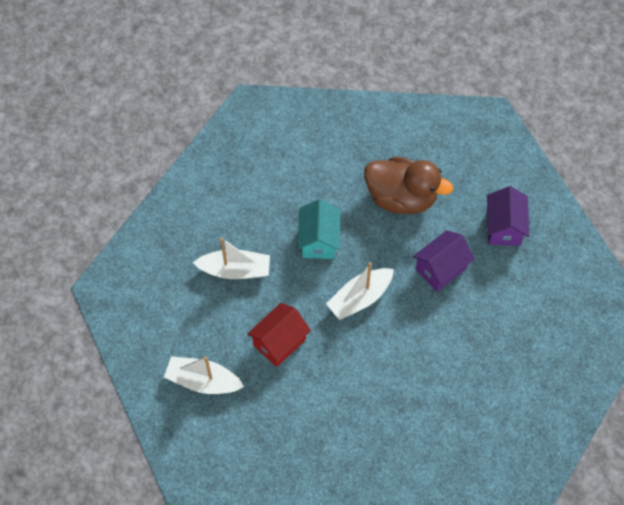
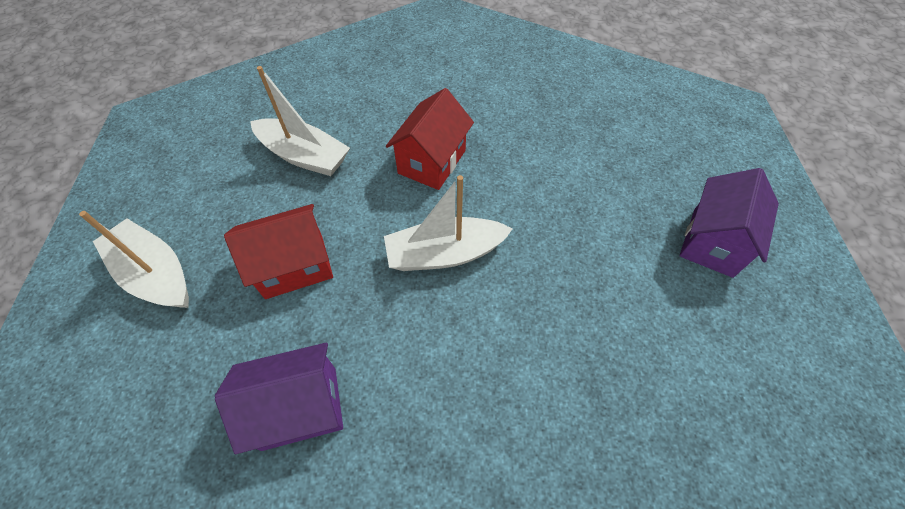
camera: 25 degrees right, 5 degrees down
turquoise house [298,199,341,259] -> red house [386,88,474,190]
brown duck [364,157,453,214] -> none
purple house [413,230,475,292] -> purple house moved to [215,343,343,454]

